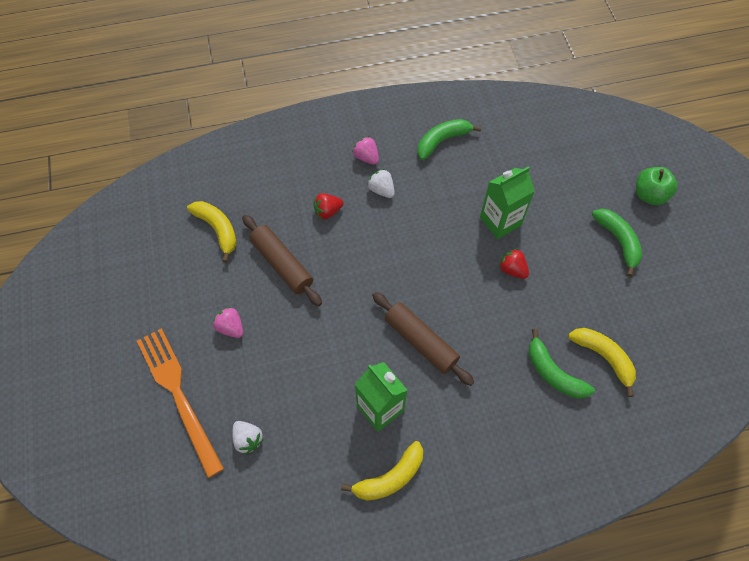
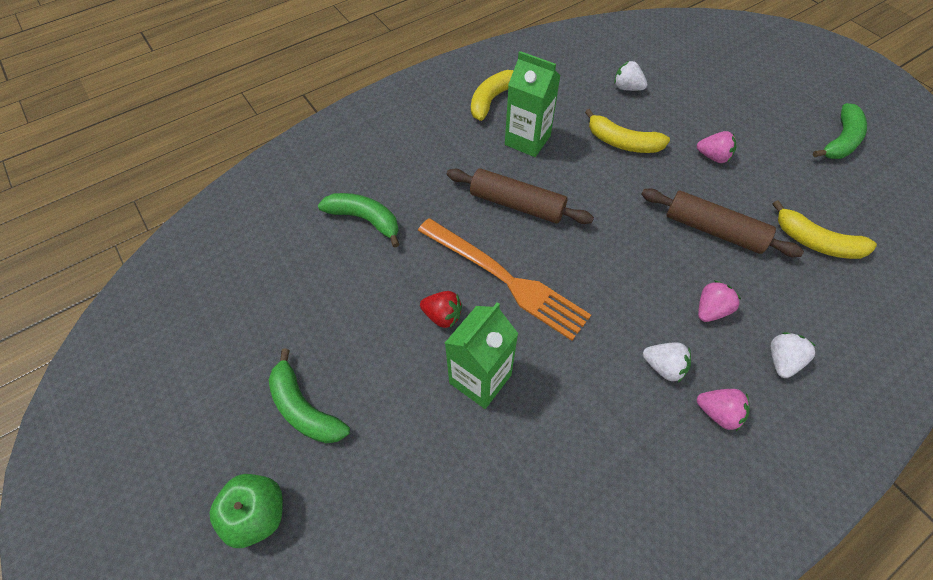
camera: 160 degrees right, 5 degrees down
orange fork [137,328,224,478] -> orange fork moved to [418,218,591,341]
red strawberry [313,193,343,219] -> pink strawberry [698,280,741,322]
green banana [417,119,481,160] -> green banana moved to [813,103,867,159]
yellow banana [568,328,636,397] -> yellow banana moved to [585,109,670,153]
none -> white strawberry [771,332,816,378]

